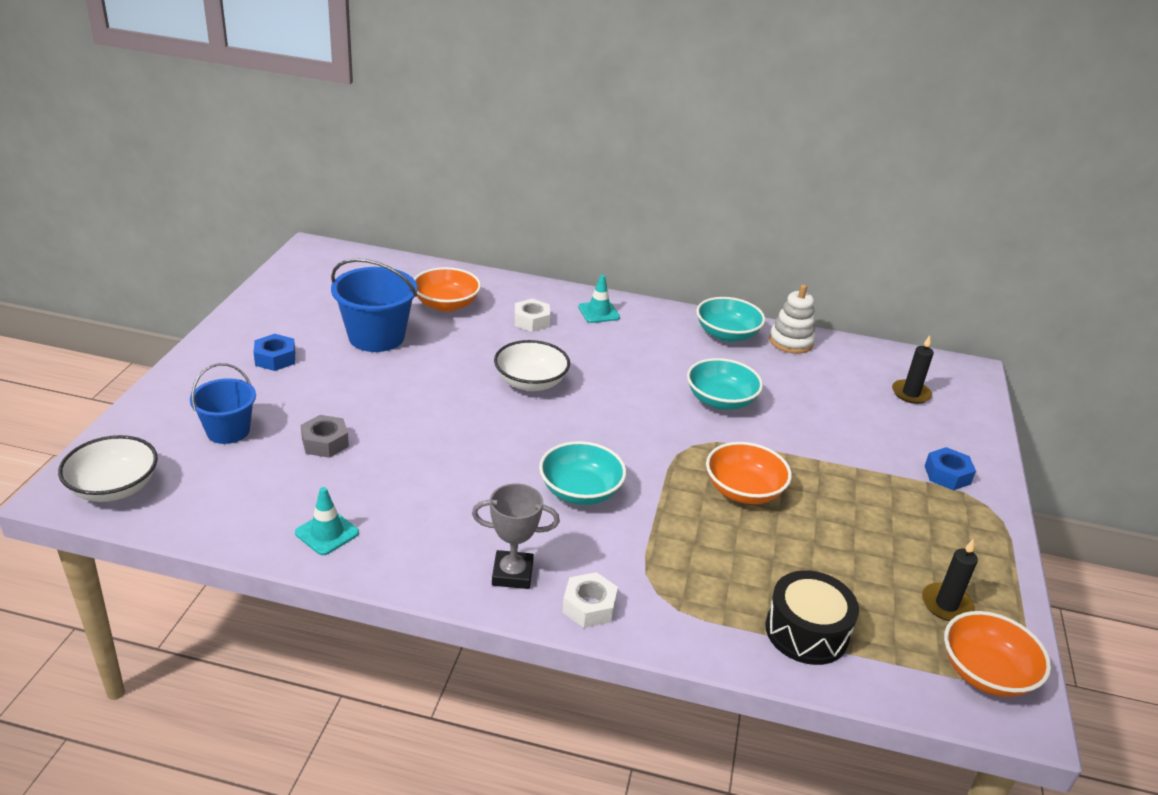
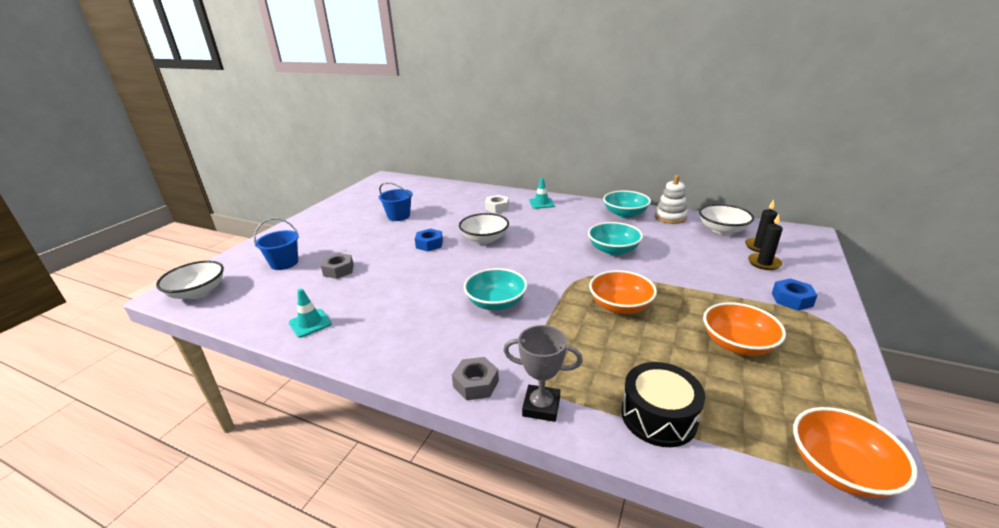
camera: 15 degrees right, 5 degrees down
blue nut [254,334,295,371] -> blue nut moved to [415,229,443,251]
blue bucket [331,258,417,352] -> blue bucket [379,182,413,221], size x0.65
orange bowl [414,267,481,312] -> orange bowl moved to [703,302,786,356]
grey trophy [472,483,560,589] -> grey trophy moved to [503,325,583,422]
white nut [562,572,618,628] -> grey nut [452,357,499,400]
black candle [922,539,978,621] -> black candle moved to [748,214,783,270]
none -> white bowl [699,204,754,235]

